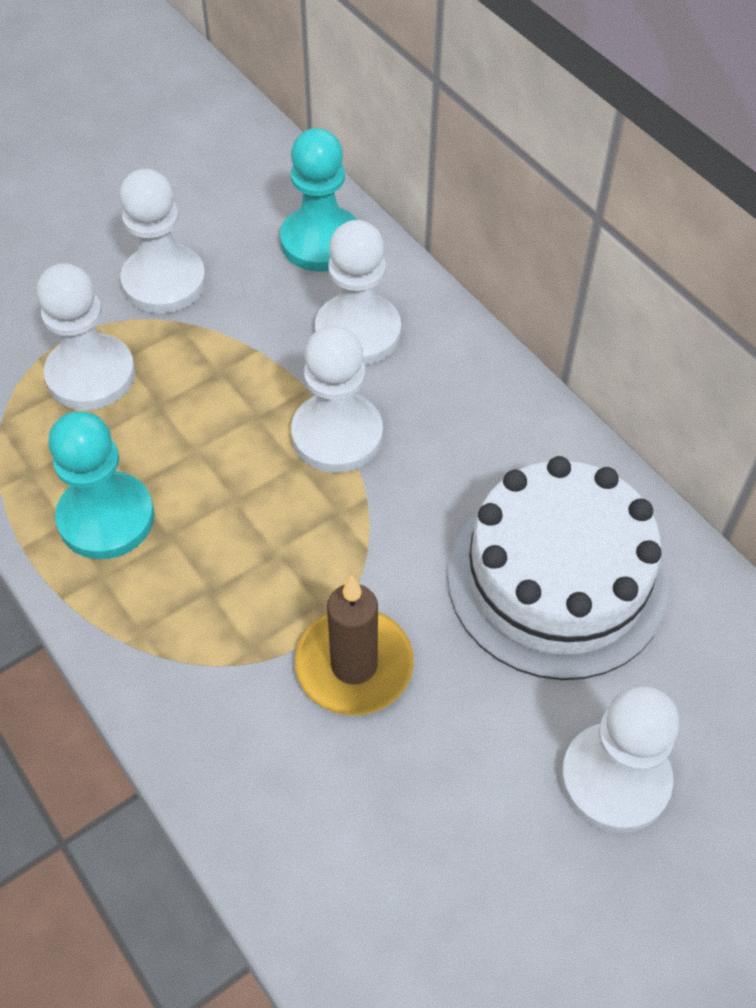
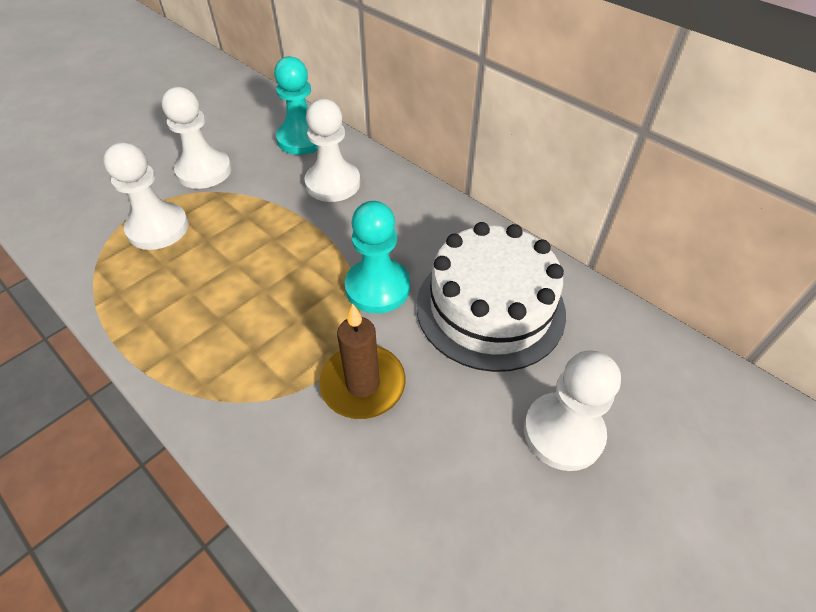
camera: 10 degrees left, 5 degrees down
turquoise pawn [48,411,155,559] -> turquoise pawn moved to [345,201,410,313]
white pawn [291,325,383,473] -> none

